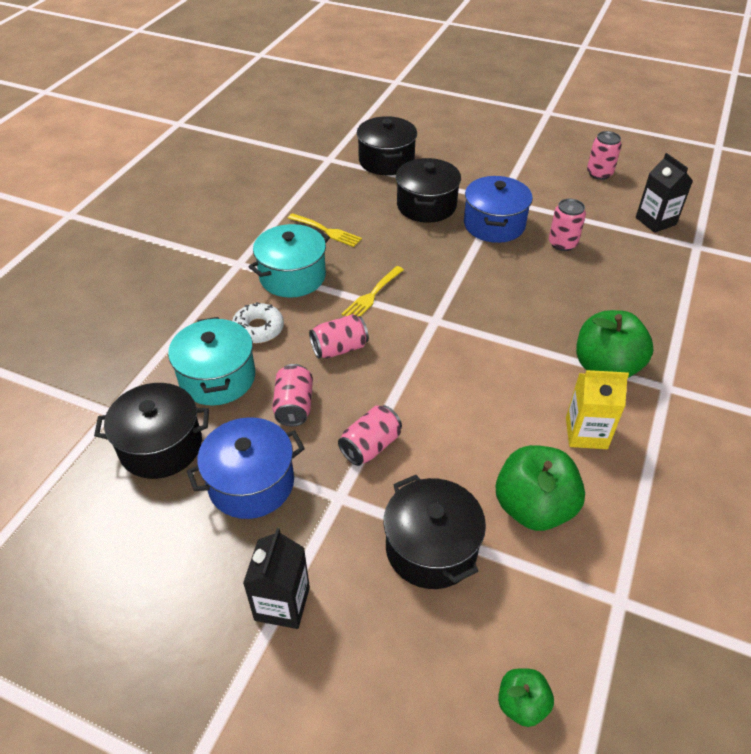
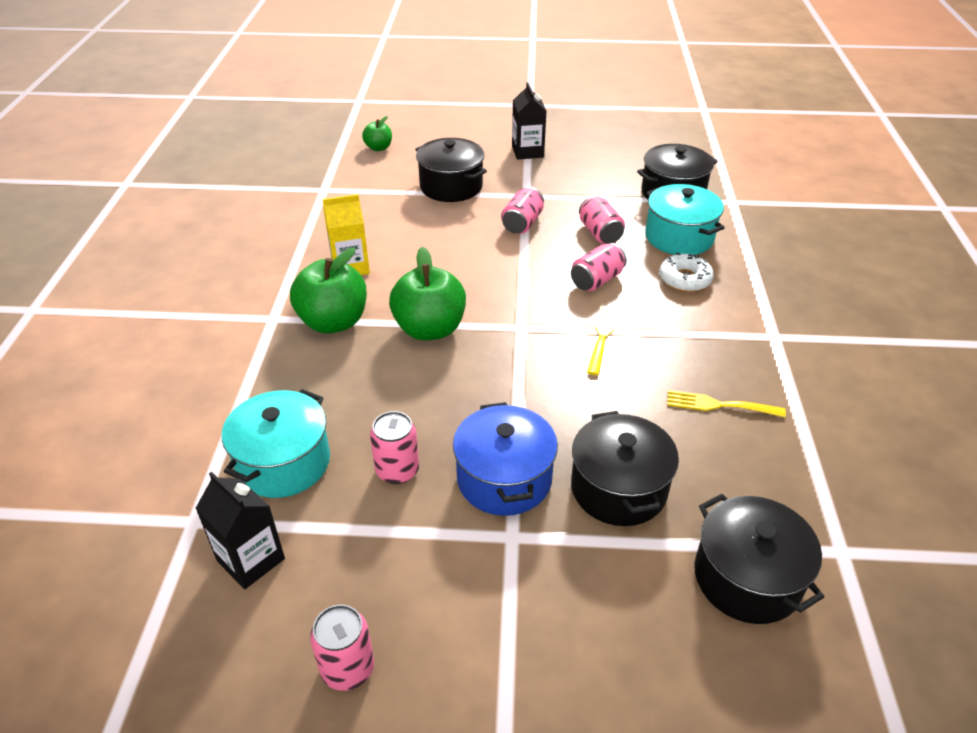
camera: 160 degrees right, 5 degrees down
blue pot [187,417,305,519] -> none
turquoise pot [249,224,330,298] -> turquoise pot moved to [222,389,330,498]
green apple [496,445,585,531] -> green apple moved to [389,247,466,341]

